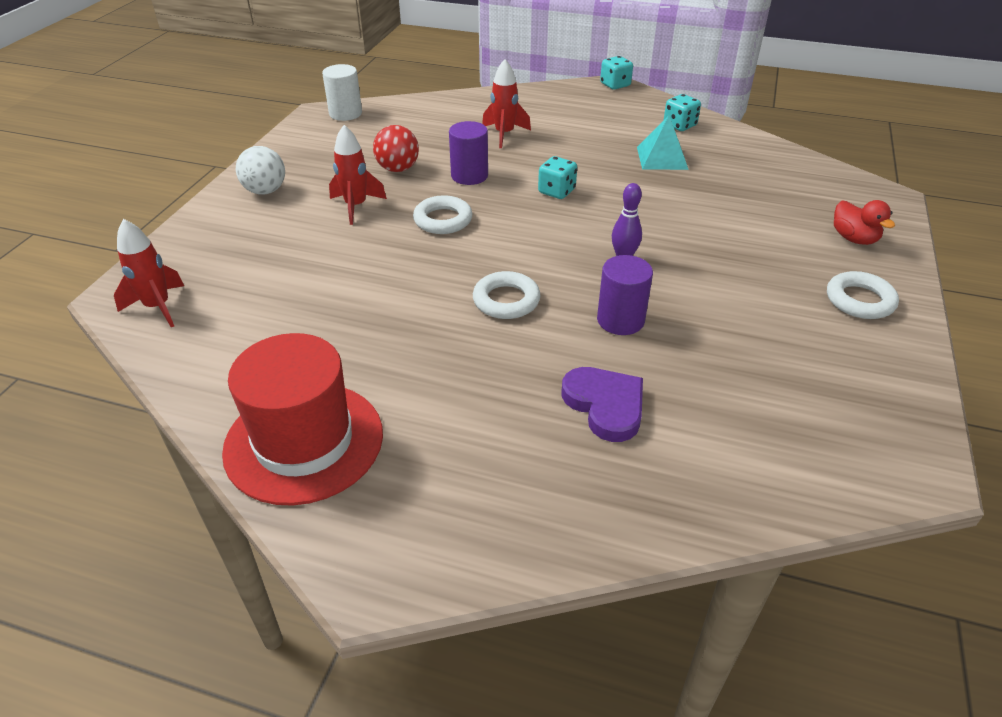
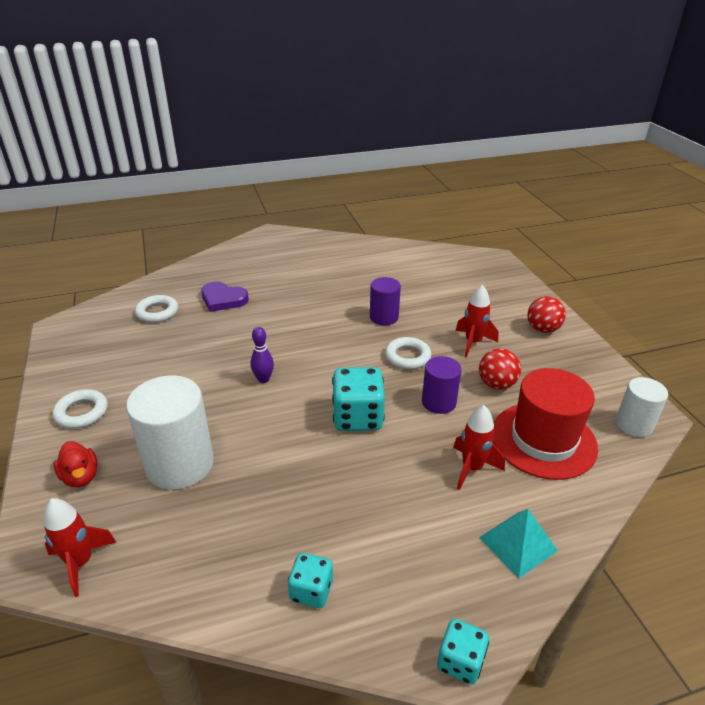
camera: 145 degrees right, 5 degrees down
red rocket [114,219,184,327] -> red rocket moved to [44,498,116,597]
red hat [222,333,383,506] -> red hat moved to [493,368,598,480]
white ball [236,146,285,195] -> red ball [527,296,566,333]
white ring [473,271,541,319] -> white ring moved to [135,295,178,323]
turquoise dice [538,156,577,199] -> turquoise dice [332,367,385,431], size x1.72
purple cylinder [597,255,653,335] -> purple cylinder moved to [370,277,401,325]
turquoise pyramid [637,115,689,170] -> turquoise pyramid moved to [479,509,558,578]
red duck [834,200,895,245] -> red duck turned 150 degrees counterclockwise [54,441,98,487]
none -> white cylinder [126,376,214,490]

